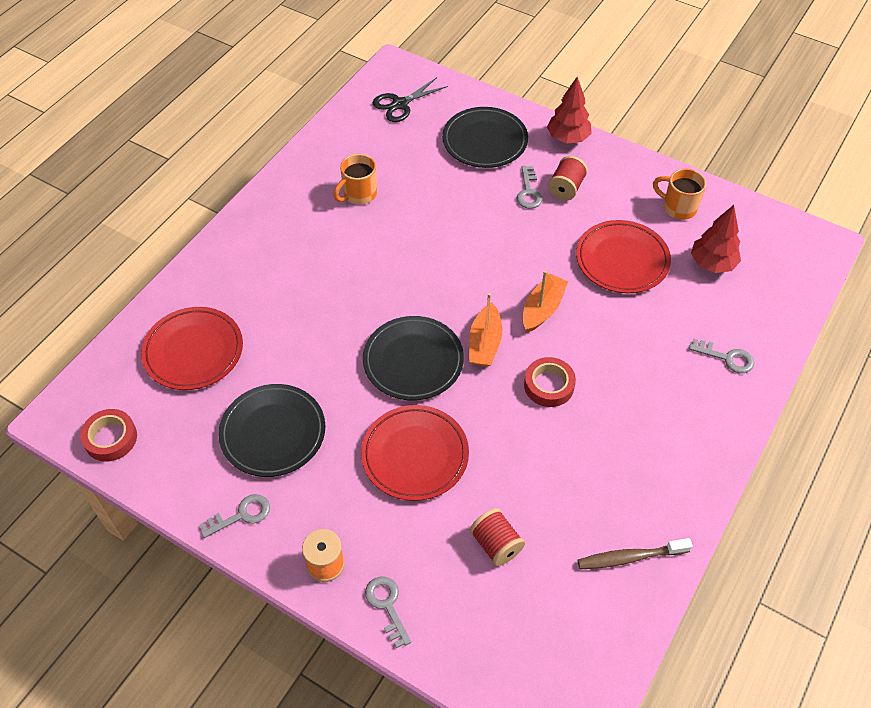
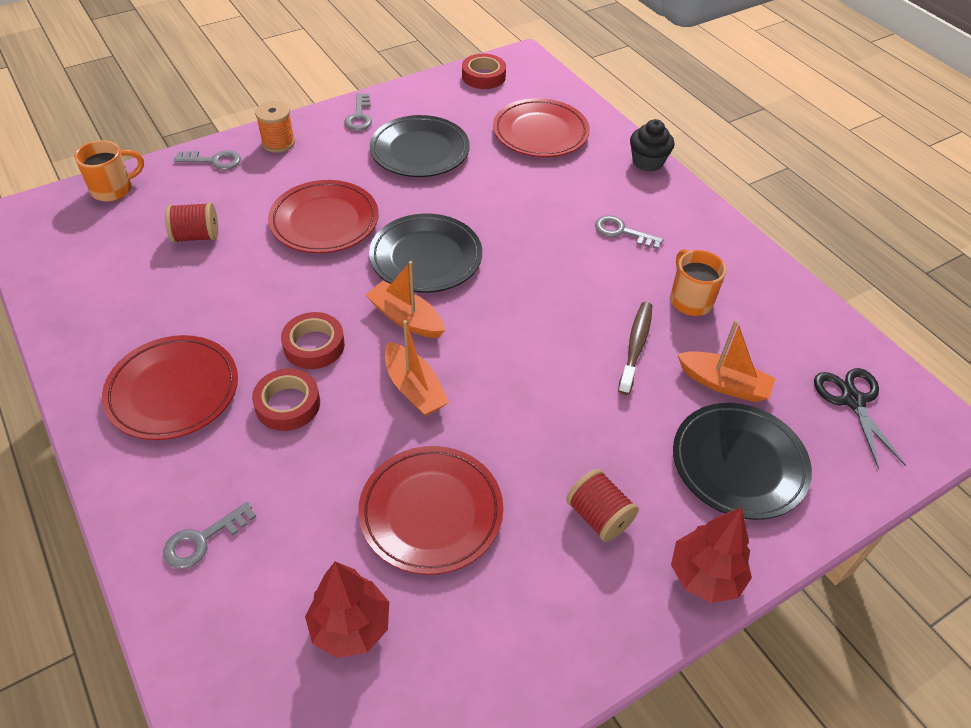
camera: 115 degrees right, 5 degrees down
grey key [517,166,542,209] -> grey key moved to [595,215,663,249]
brown toothbrush [578,538,693,569] -> brown toothbrush moved to [618,302,652,395]
orange mug [653,169,706,220] -> orange mug moved to [74,140,144,202]
none -> red plate [102,335,238,440]
none -> red tape [252,368,320,431]
none -> black cupcake [630,119,674,172]
none -> orange boat [677,320,775,402]

